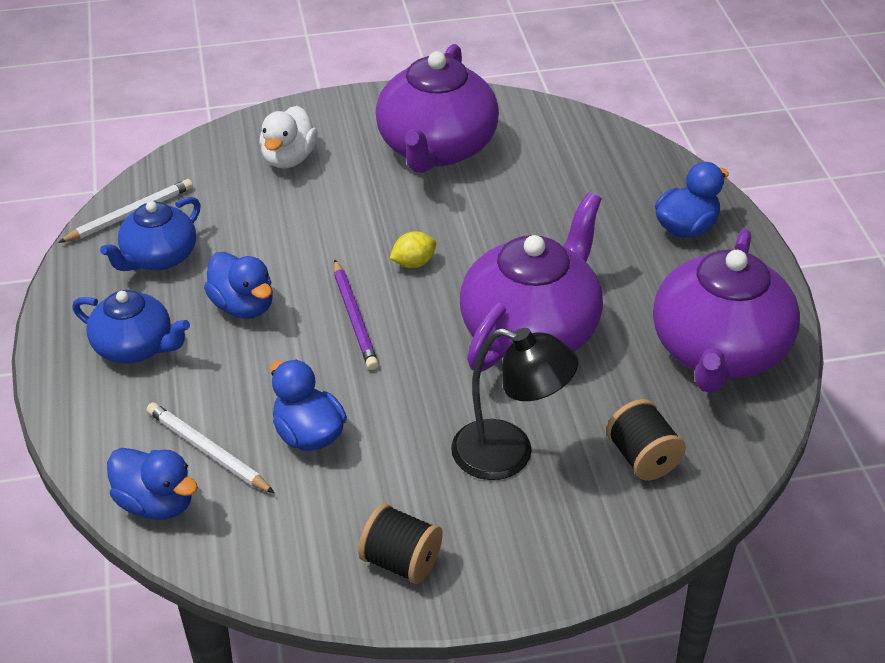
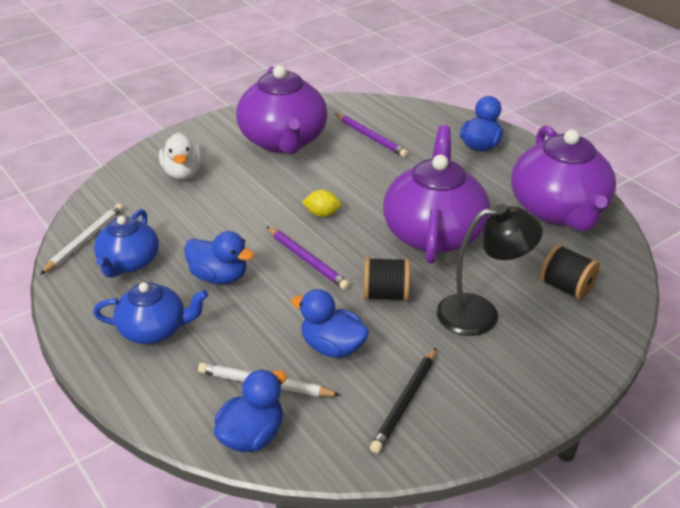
camera: 25 degrees left, 5 degrees down
blue duck [107,448,198,520] -> blue duck turned 60 degrees counterclockwise [214,369,287,452]
black spool [358,504,443,584] -> black spool moved to [364,257,410,301]
yellow lemon [390,231,436,268] -> yellow lemon turned 60 degrees clockwise [302,190,341,217]
none -> purple pencil [335,113,408,157]
none -> black pencil [370,348,436,454]

